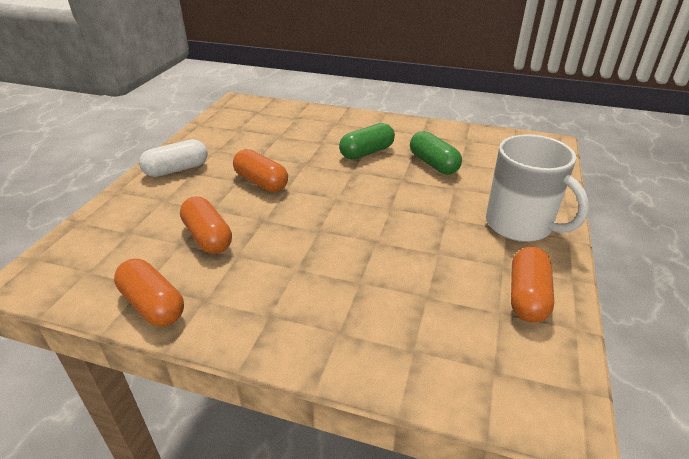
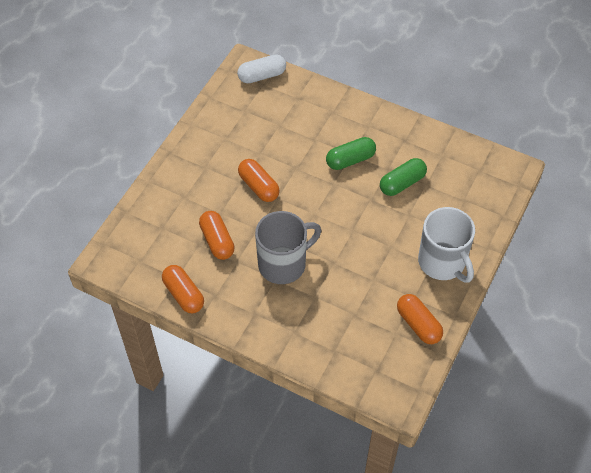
camera: 10 degrees right, 20 degrees up
white capsule [139,139,208,177] -> white capsule moved to [237,55,286,83]
green capsule [410,131,462,174] -> green capsule turned 75 degrees clockwise [380,158,427,196]
orange capsule [511,247,554,323] -> orange capsule turned 60 degrees counterclockwise [397,294,443,344]
none -> grey mug [255,211,321,284]

